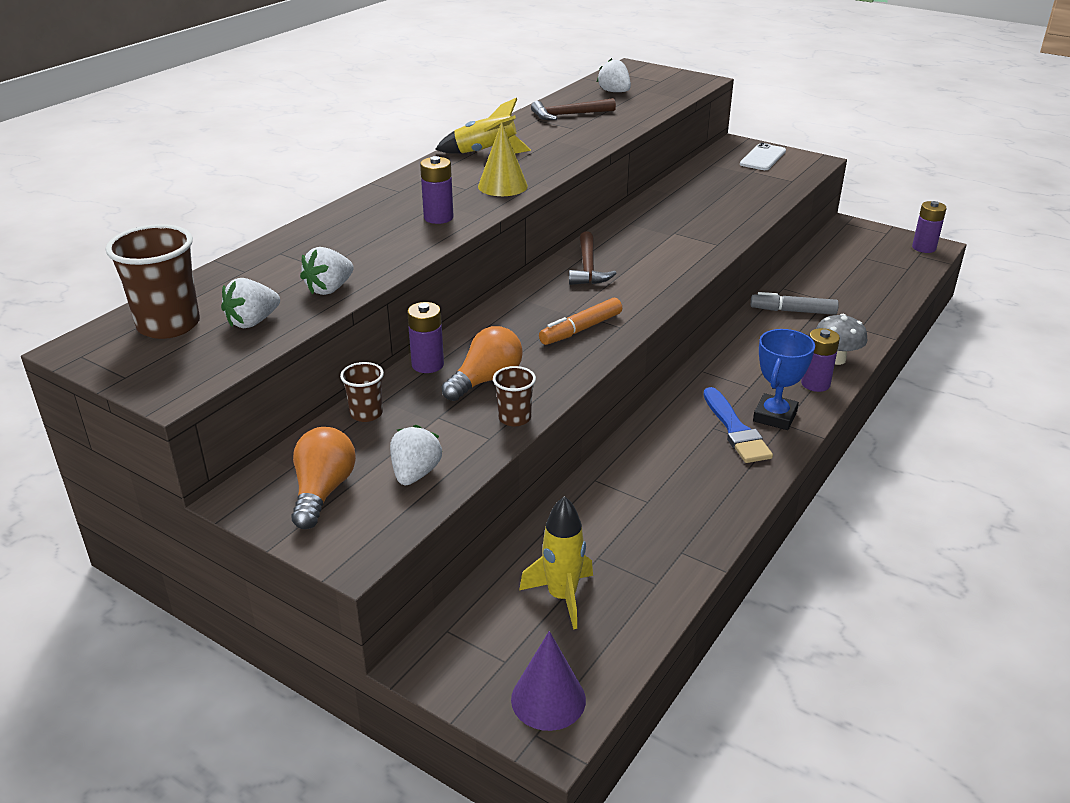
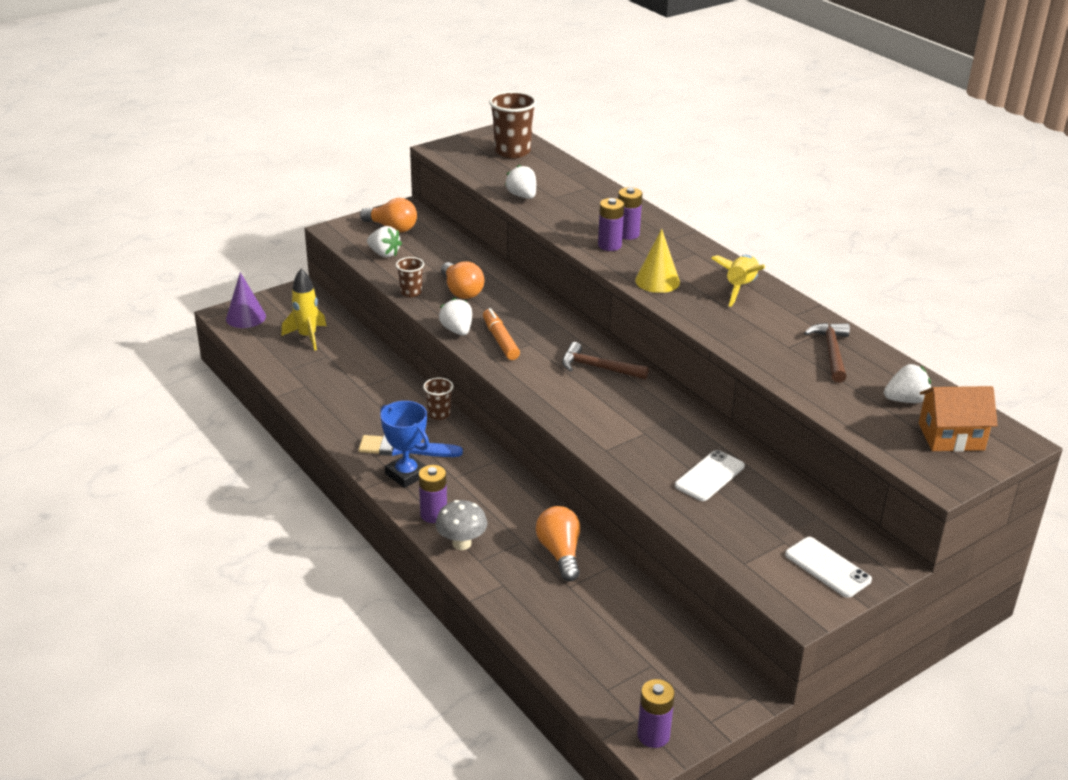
camera: 110 degrees right, 0 degrees up
white strawberry [221,278,280,328] -> white strawberry moved to [439,298,472,336]
brown cup [340,362,384,422] -> brown cup moved to [423,378,453,420]
purple battery [407,302,444,373] -> purple battery moved to [618,187,643,240]
grey marker [751,292,839,315] -> orange light bulb [536,506,580,581]
none -> white phone [675,450,745,501]
none -> orange house [919,386,998,452]

